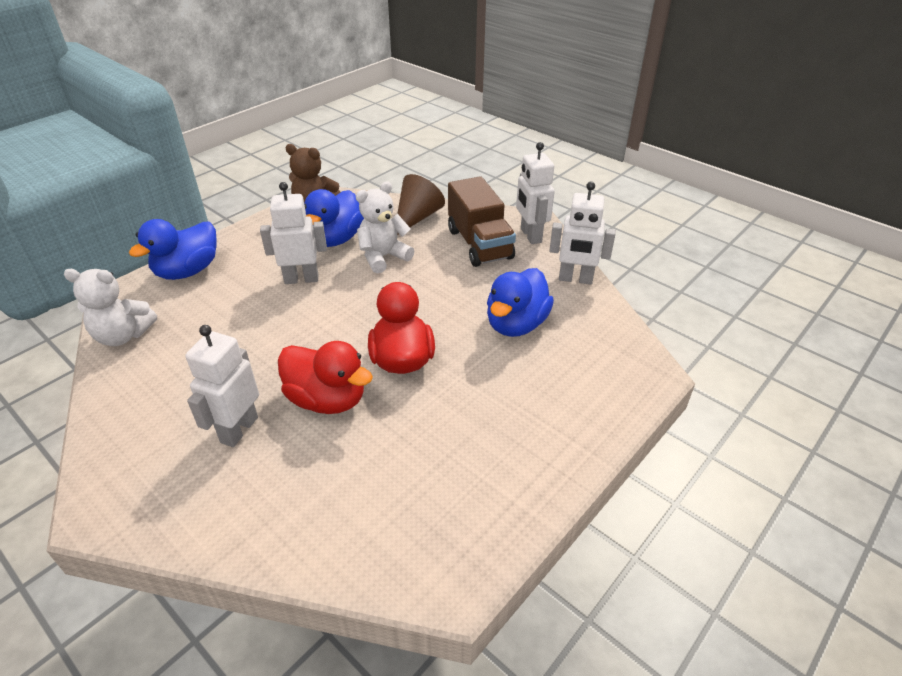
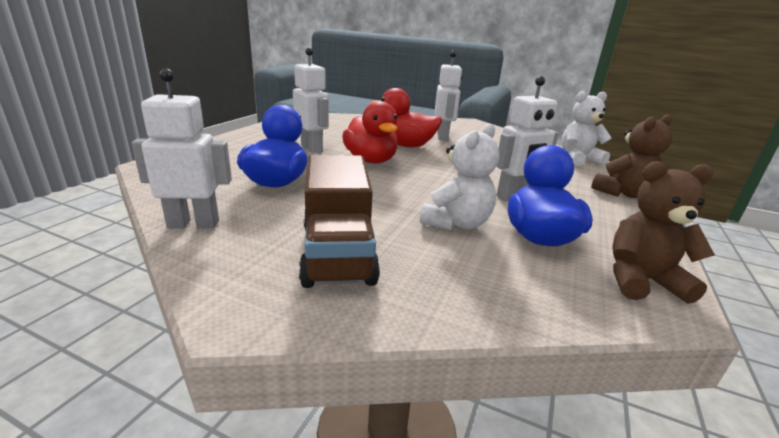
camera: 160 degrees right, 15 degrees down
blue duck [129,219,217,280] -> brown teddy bear [591,114,672,198]
brown cone [397,174,445,235] -> none
brown truck [448,176,516,267] -> brown truck turned 150 degrees counterclockwise [299,155,380,288]
white robot [516,142,555,244] -> white robot moved to [293,48,329,154]

